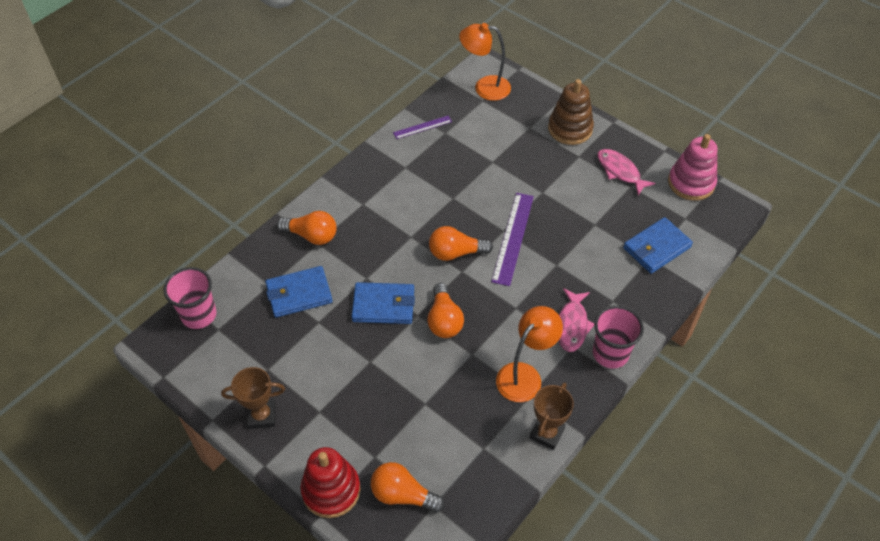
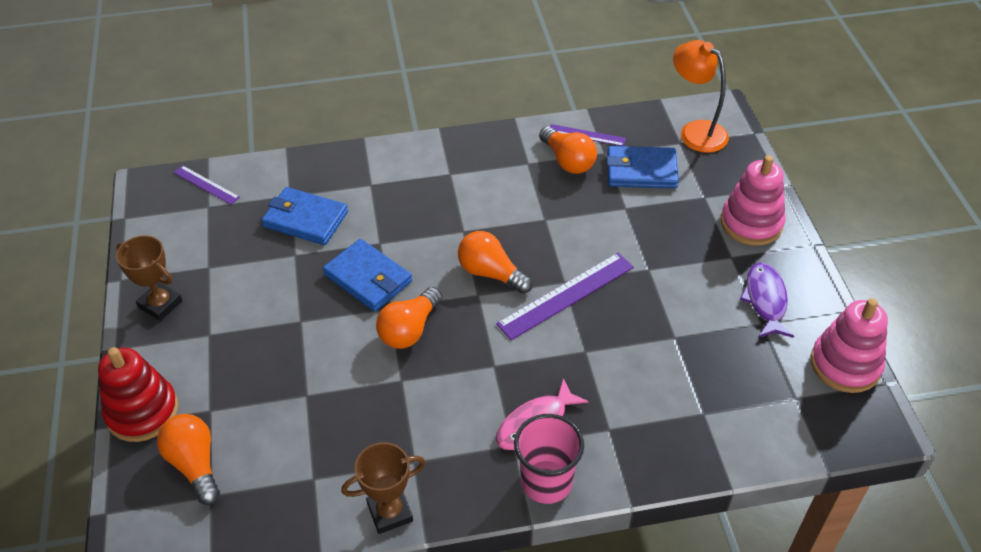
camera: 40 degrees right, 5 degrees down
pink cup [163,267,217,329] -> purple ruler [173,165,240,205]
orange light bulb [277,211,337,245] -> orange light bulb moved to [539,126,597,174]
orange lamp [496,306,563,402] -> none
brown stacking toy [548,79,594,145] -> pink stacking toy [721,155,785,246]
pink fish [598,149,656,196] -> purple fish [740,262,794,338]
blue wallet [623,217,693,274] -> blue wallet moved to [607,146,679,188]

